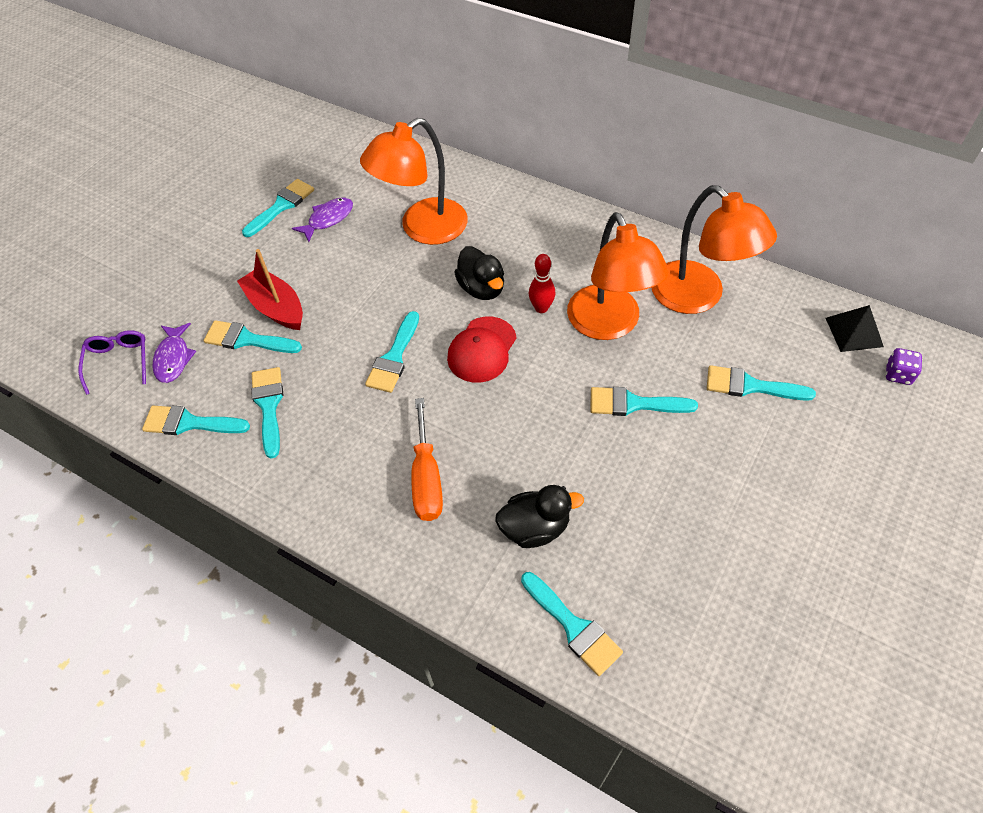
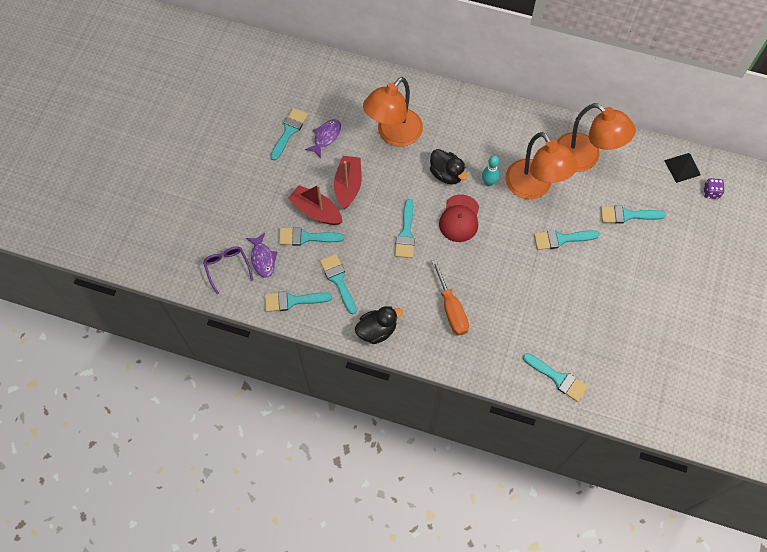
camera: 15 degrees left, 10 degrees up
black duck [495,485,584,548] -> black duck moved to [355,306,403,344]
red bowling pin [529,254,555,313] -> turquoise bowling pin [482,156,499,186]
none -> red boat [334,156,362,210]

